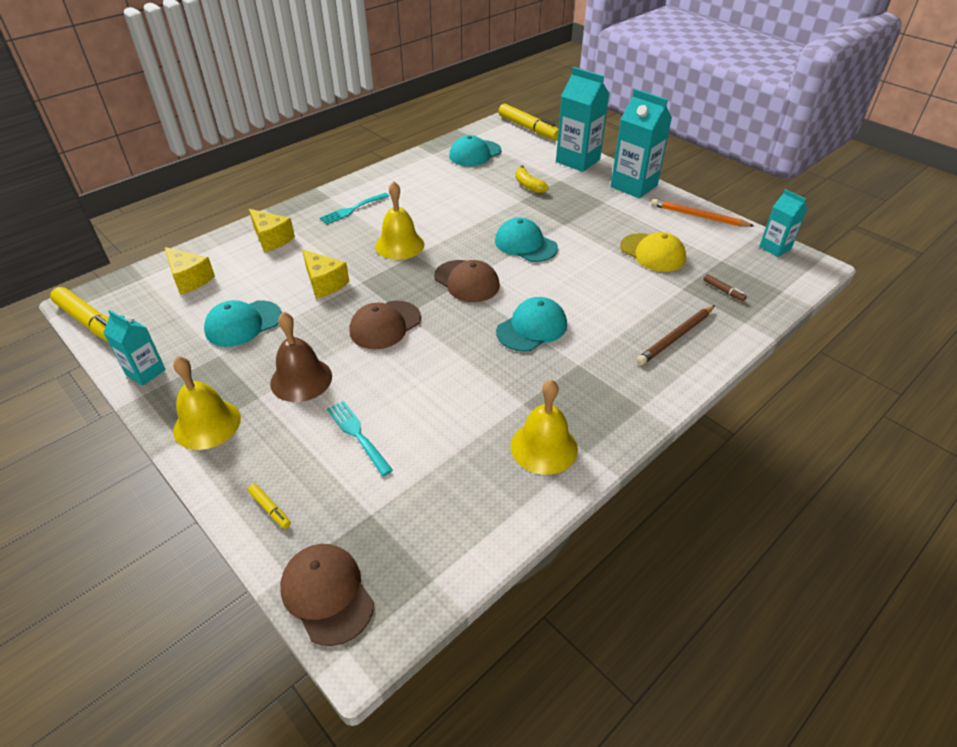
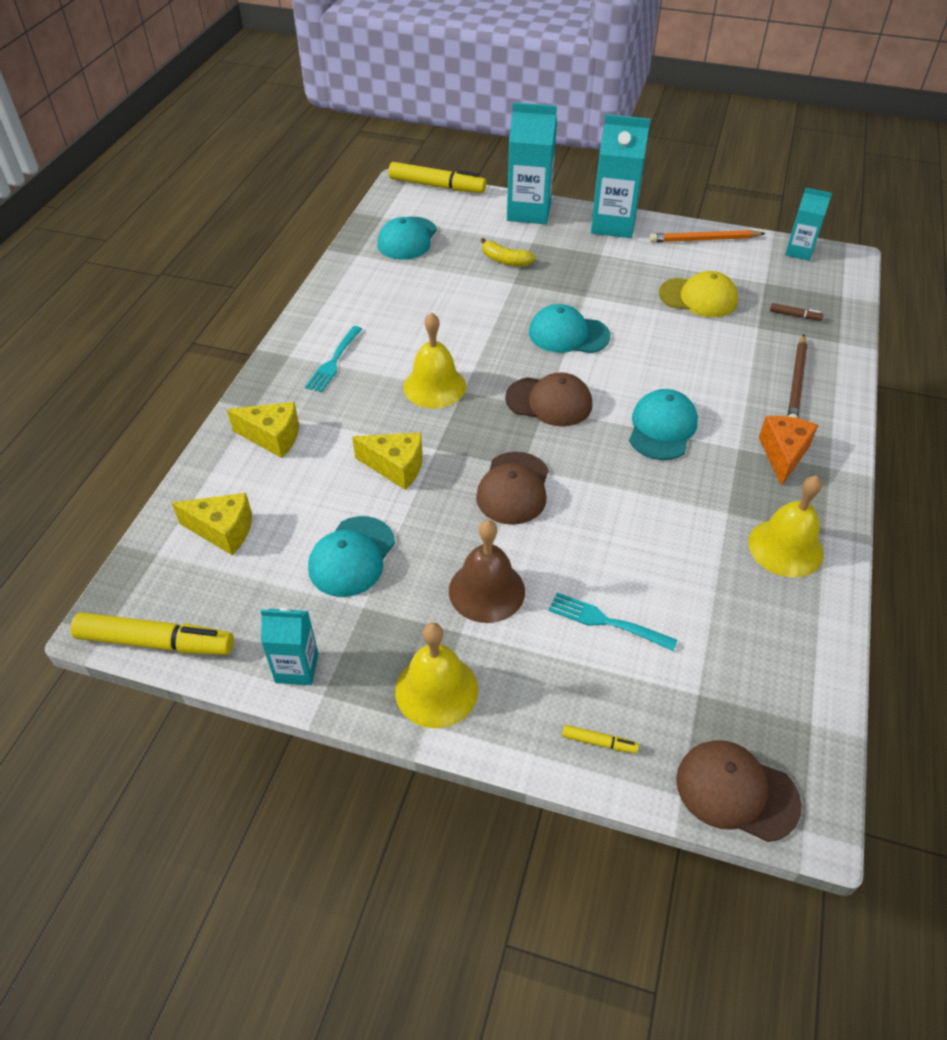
camera: 30 degrees left, 5 degrees up
none -> orange cheese [759,416,818,486]

